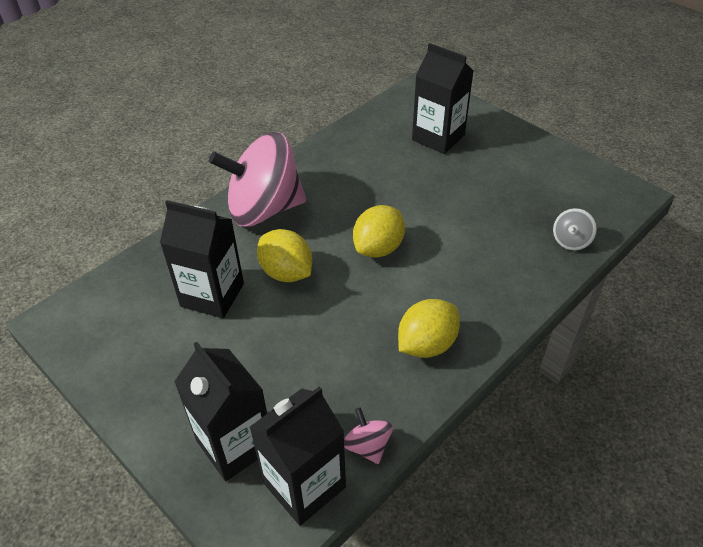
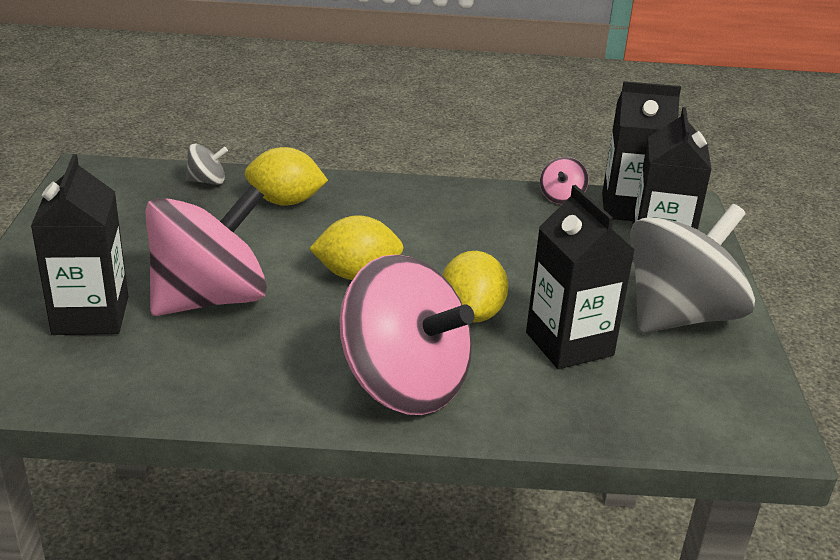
camera: 135 degrees left, 15 degrees down
yellow lemon [398,299,460,358] -> yellow lemon moved to [245,147,328,206]
none -> pink spinning top [145,185,267,316]
none -> grey spinning top [630,204,755,333]

